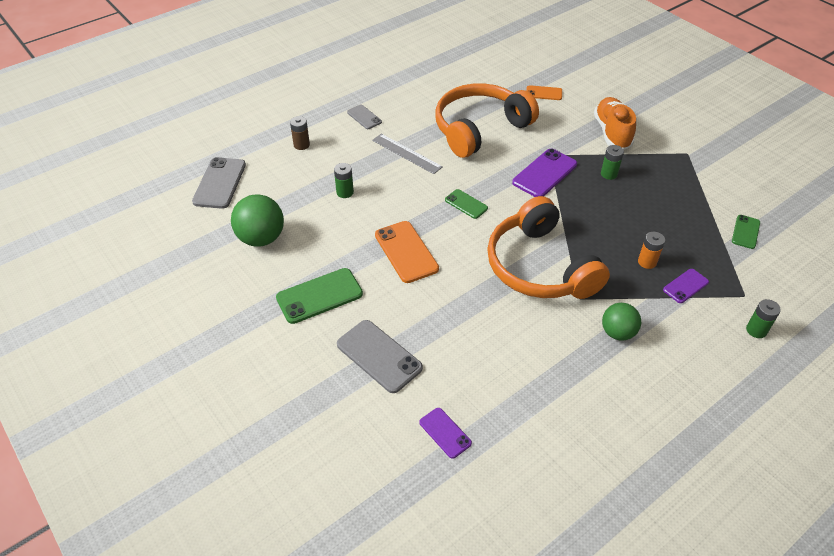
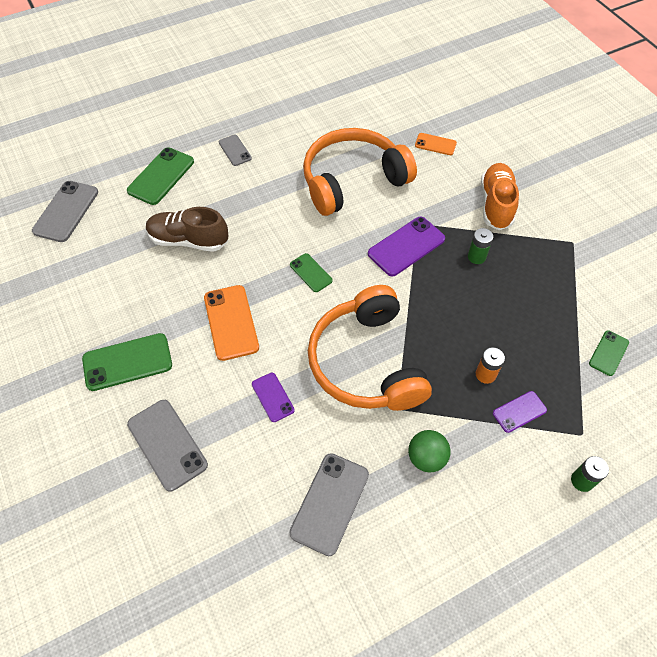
camera: 10 degrees right, 10 degrees up
green ball [231,194,284,247] -> none
brown battery [290,116,310,150] -> green phone [127,147,194,205]
green battery [334,163,354,198] -> brown shoe [146,207,228,252]
grey ruler [372,134,443,174] -> none
purple phone [419,408,472,459] -> purple phone moved to [252,373,295,422]
none -> grey phone [290,453,369,556]

